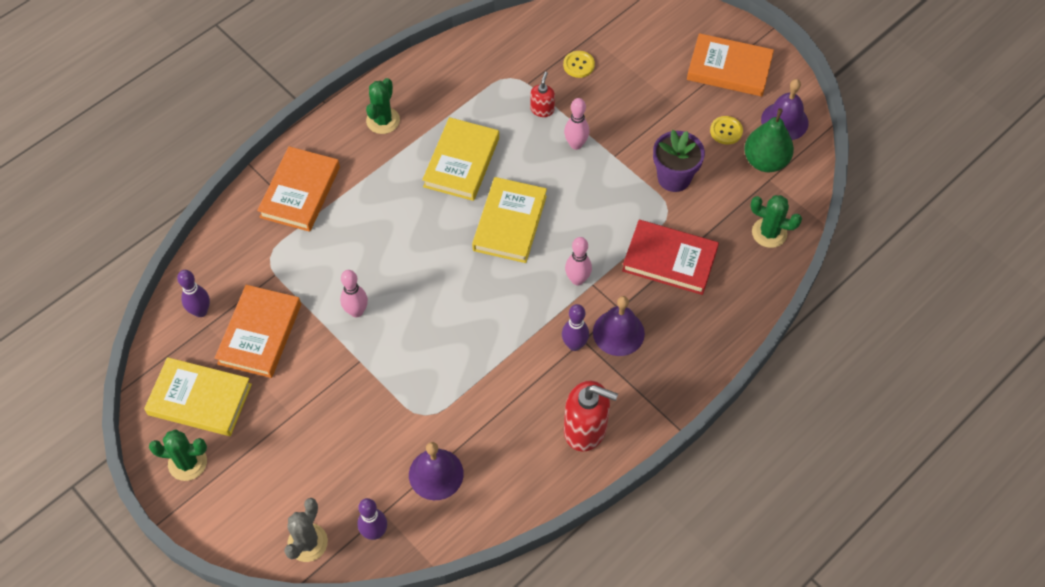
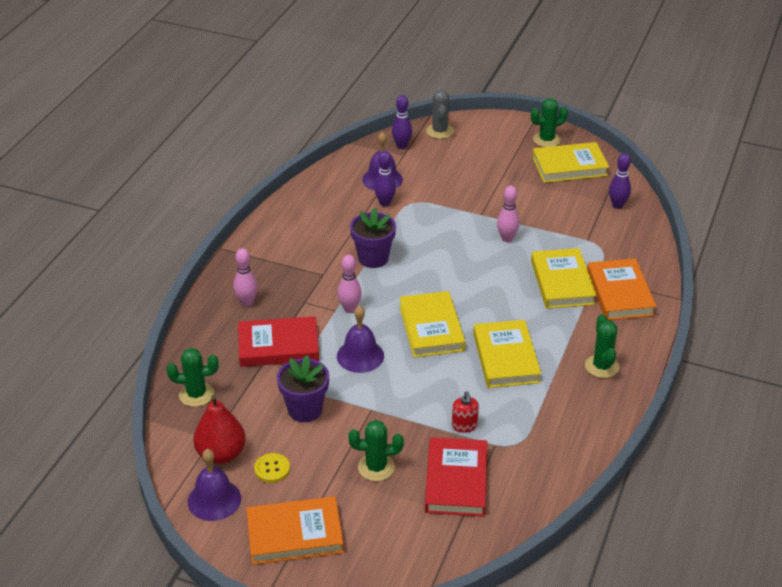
camera: 155 degrees right, 20 degrees down
orange book [215,285,301,378] -> none
purple bowling pin [562,304,589,351] -> purple bowling pin moved to [374,151,396,206]
yellow button [563,51,595,78] -> red book [425,437,487,517]
pink bowling pin [564,98,589,150] -> pink bowling pin moved to [234,248,258,307]
red soap dispenser [564,381,618,452] -> none
purple bell [593,296,645,356] -> purple bell moved to [337,306,384,373]
green pear [744,108,794,172] -> red pear [193,395,246,464]
none -> green cactus [348,420,404,481]
none -> purple flower pot [350,207,396,268]
none -> yellow book [531,248,597,309]

